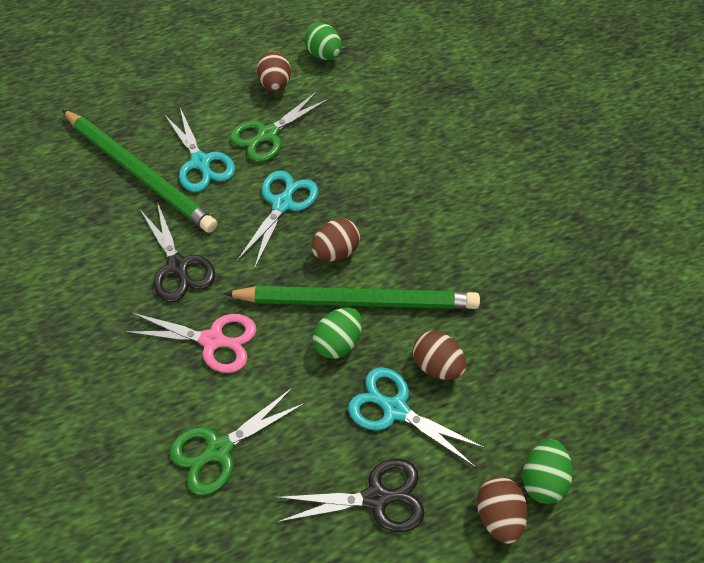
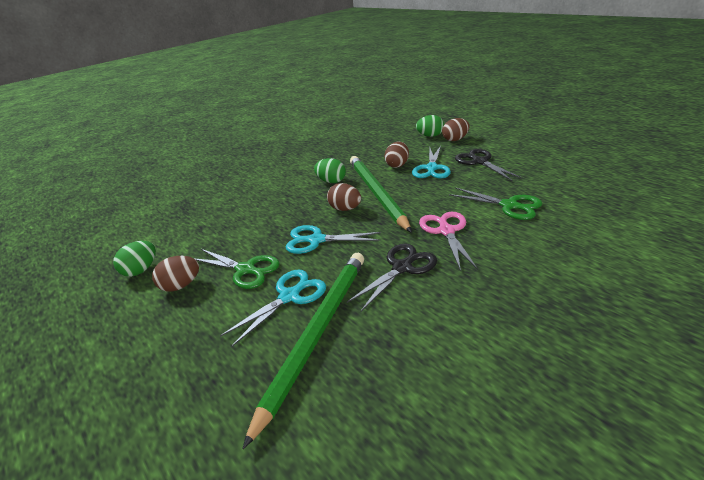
camera: 105 degrees left, 25 degrees down
green egg [313,307,362,359] -> green egg moved to [314,158,346,183]

